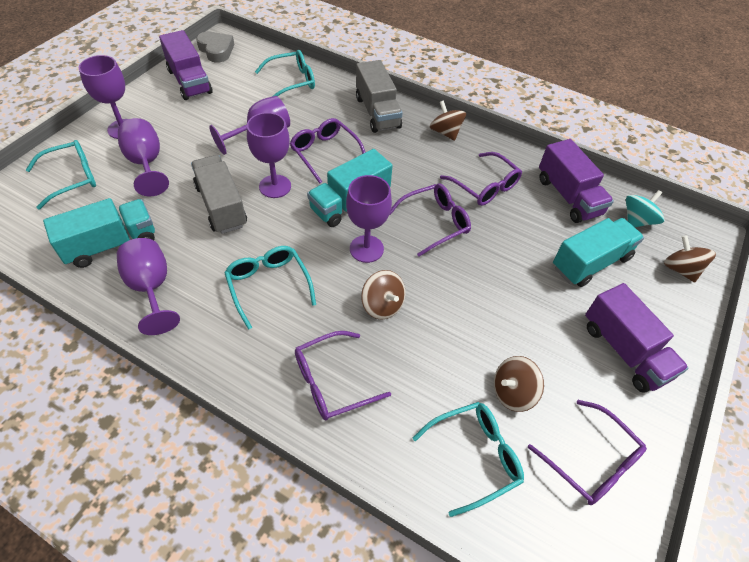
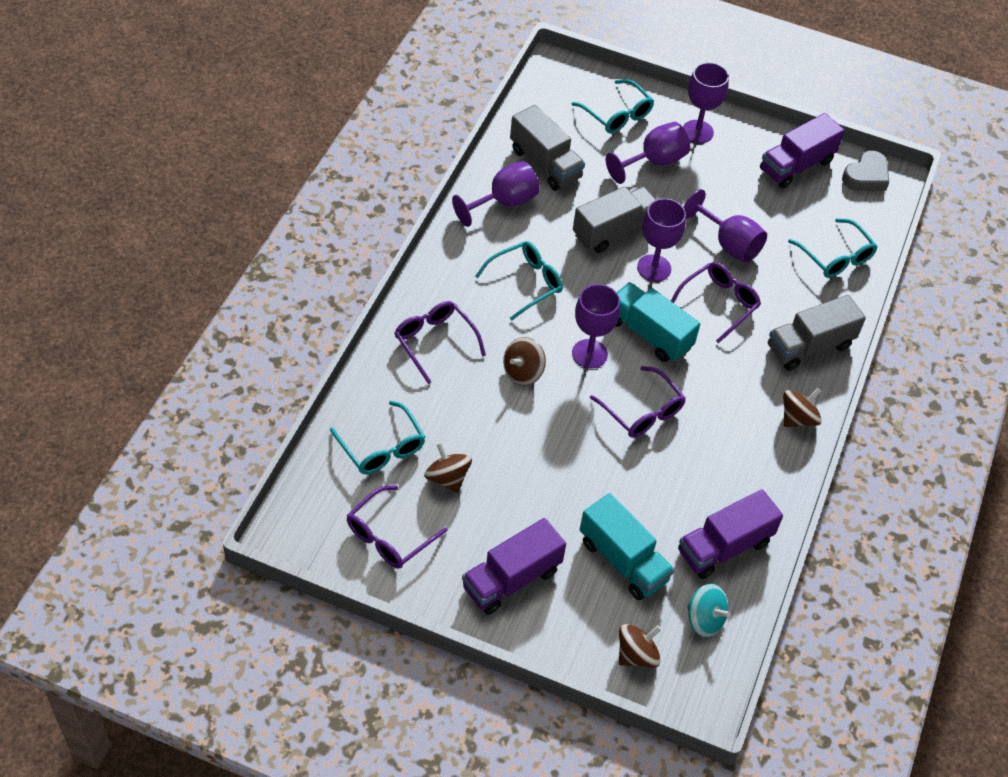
camera: 80 degrees right, 0 degrees up
turquoise truck [43,198,155,268] -> grey truck [510,105,585,191]
purple glasses [440,152,522,206] -> none

